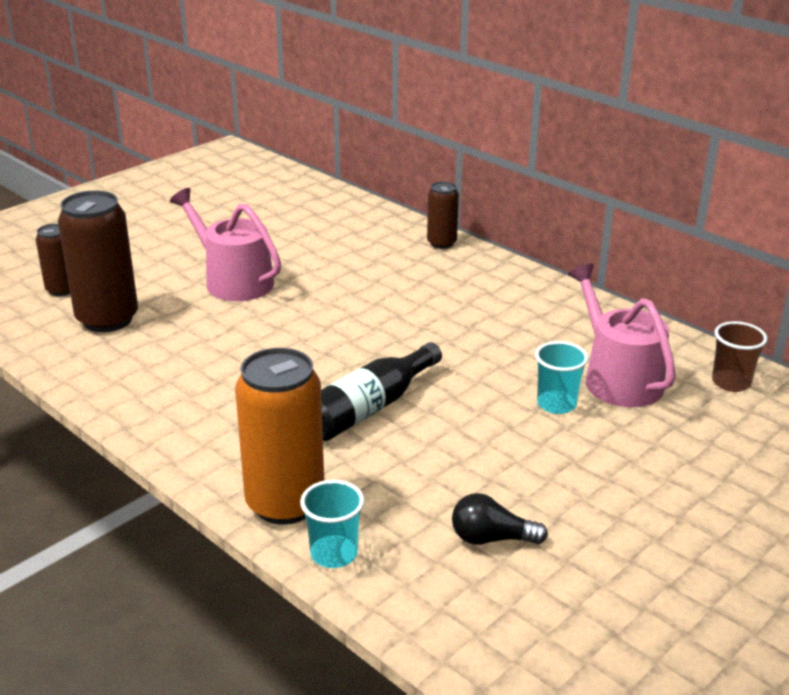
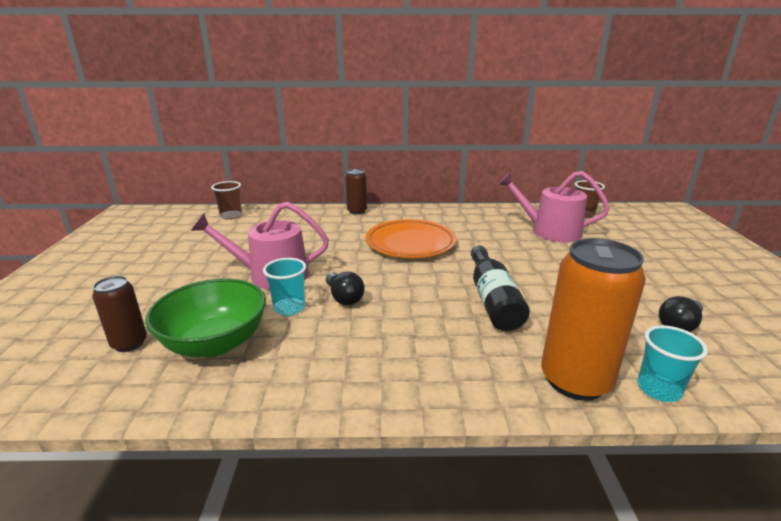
camera: 45 degrees left, 5 degrees down
brown can [58,190,138,332] -> green bowl [145,278,266,357]
turquoise cup [535,341,588,414] -> turquoise cup moved to [263,258,306,316]
none -> brown cup [211,181,242,219]
none -> black light bulb [326,272,365,305]
none -> orange plate [365,219,457,258]

